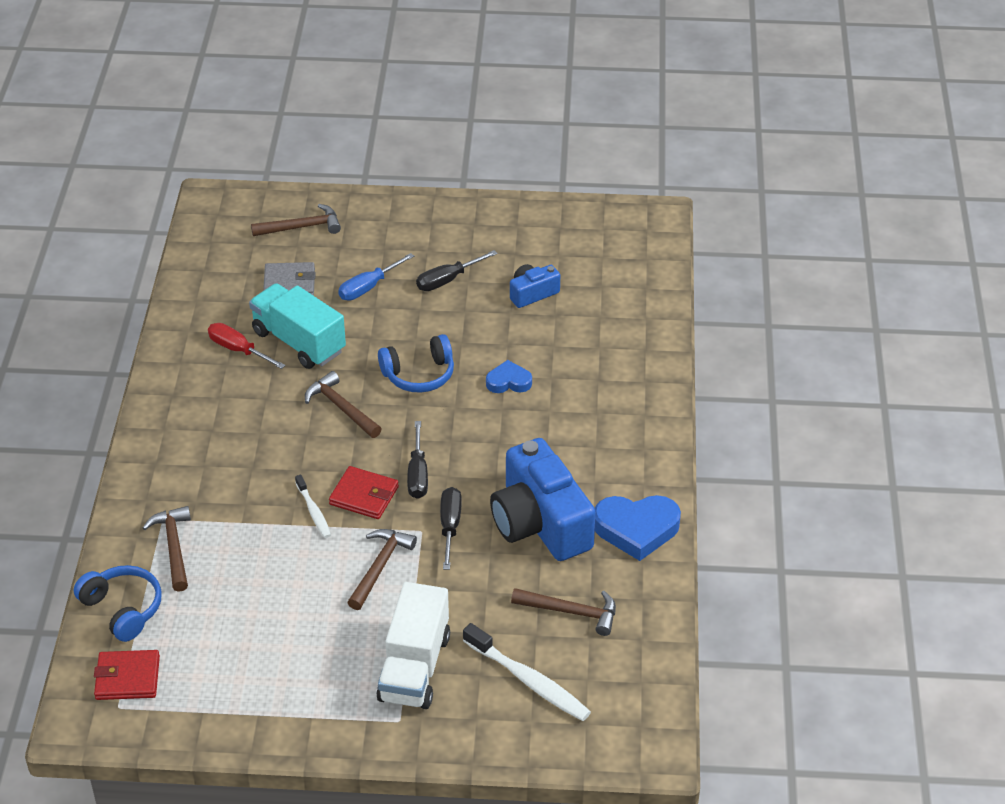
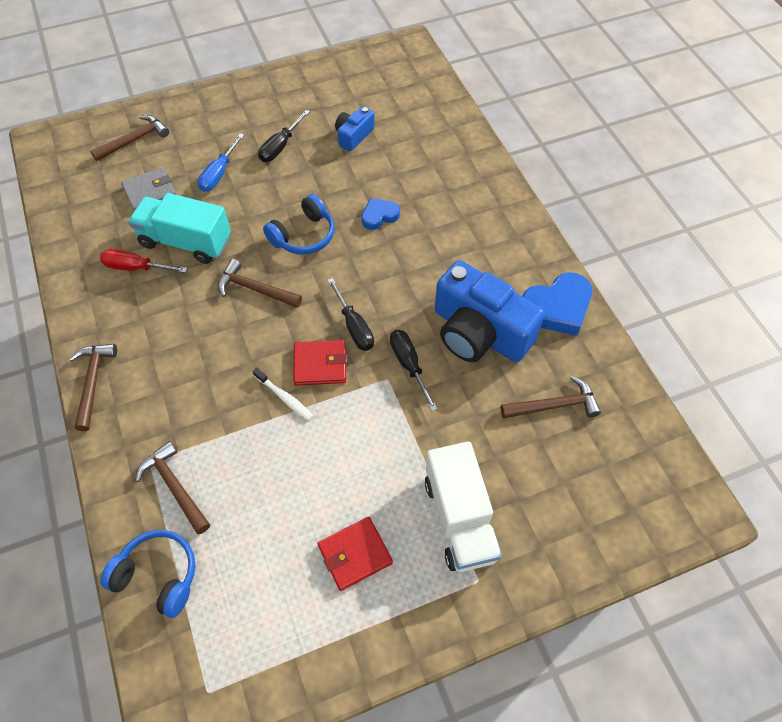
camera: 25 degrees left, 15 degrees up
red wallet [94,650,160,700] -> red wallet moved to [317,517,393,591]
brown hammer [347,529,417,610] -> brown hammer moved to [69,344,117,431]
white toothbrush [463,623,591,721] -> none

